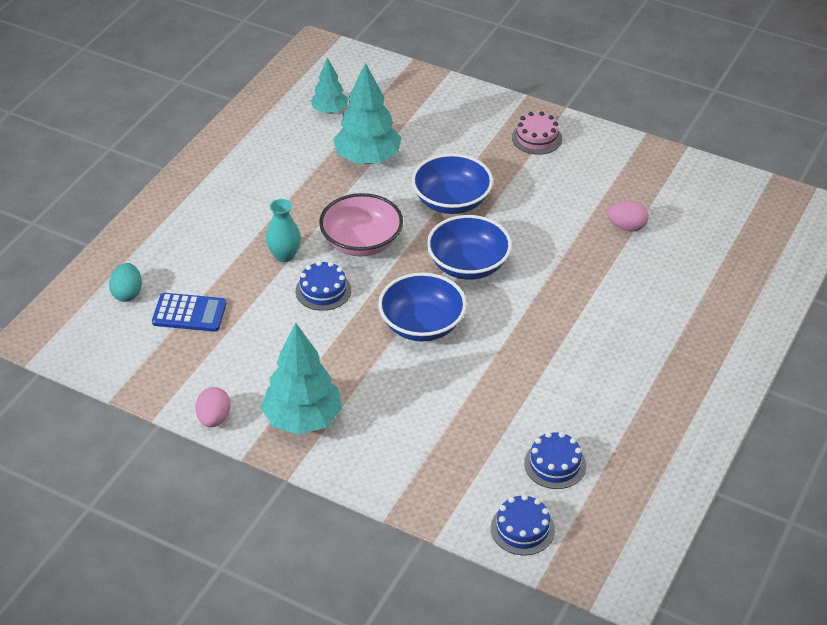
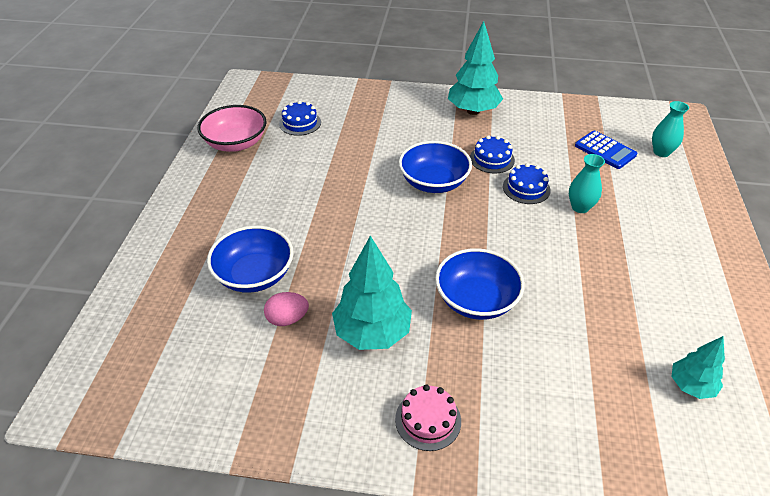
camera: 160 degrees right, 0 degrees up
turquoise egg [109,263,142,302] -> turquoise vase [652,101,689,157]
blue calculator [152,293,226,332] -> blue calculator turned 120 degrees counterclockwise [575,131,637,169]
pink egg [195,387,231,427] -> none
pink bowl [319,193,403,256] -> pink bowl moved to [197,105,267,152]
turquoise tree [333,63,402,164] -> turquoise tree moved to [332,236,412,350]
blue bowl [427,215,512,280] -> blue bowl moved to [207,226,294,293]
blue cake [491,494,555,555] -> blue cake moved to [470,135,515,173]

